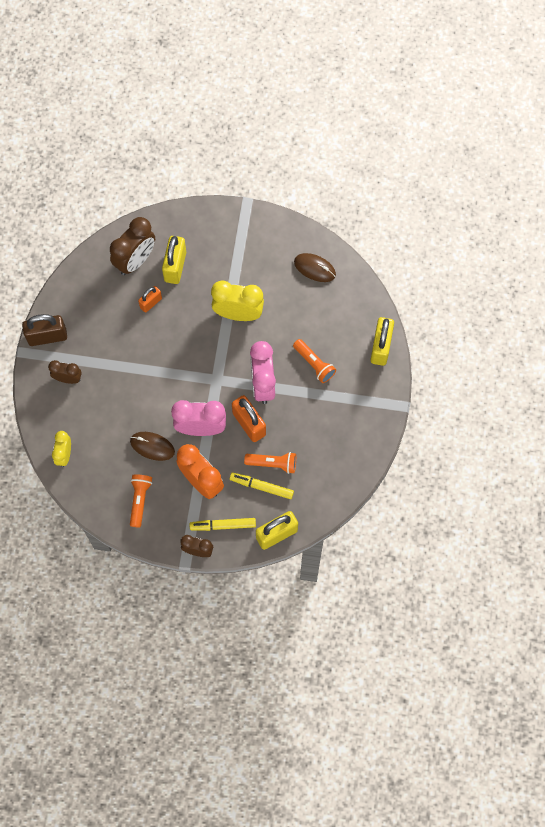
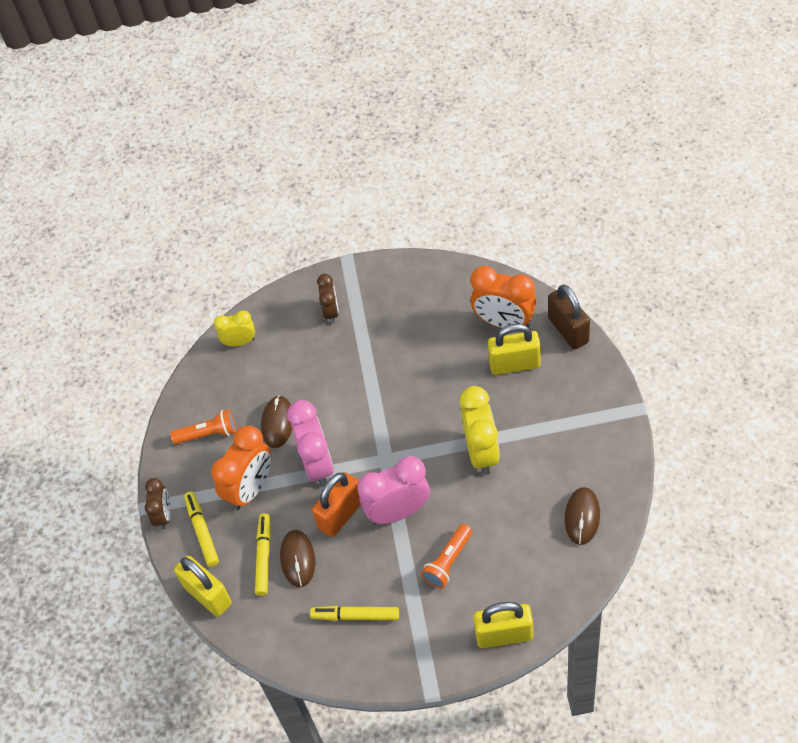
camera: 80 degrees right, 15 degrees down
brown padlock [22,314,67,346] -> brown padlock moved to [548,285,590,350]
brown clock [110,217,155,275] -> orange clock [471,266,537,328]
orange padlock [138,286,162,313] -> none
orange flashlight [244,452,296,474] -> brown mouse [280,530,315,587]
none -> yellow marker [310,606,399,621]

